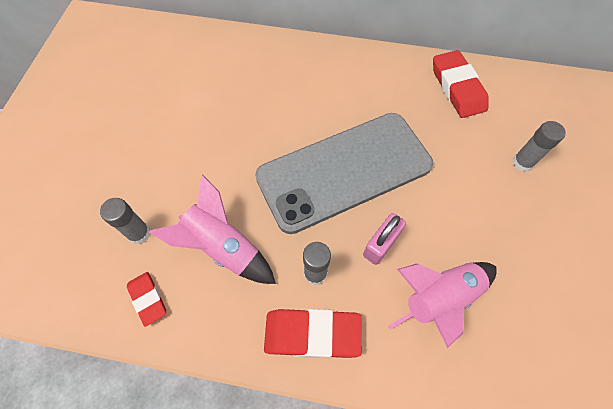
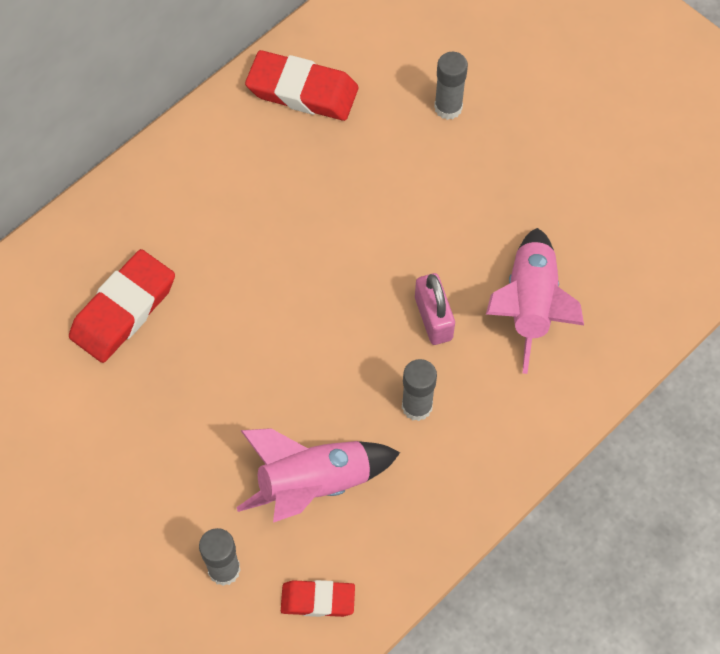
camera: 55 degrees left, 0 degrees up
grey phone [255,113,433,234] -> none
red eraser [264,309,362,358] -> red eraser moved to [69,249,175,363]

